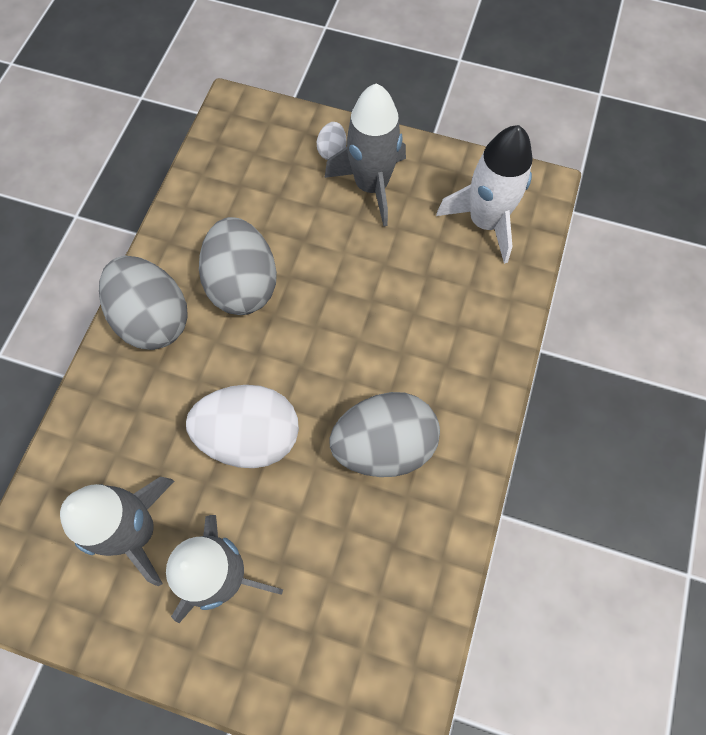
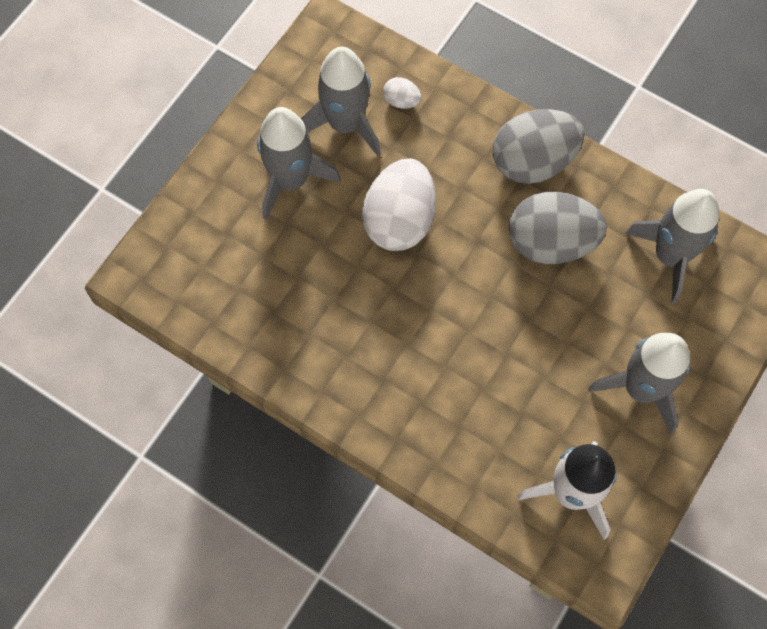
camera: 105 degrees right, 0 degrees up
white egg [317,122,346,160] -> white egg moved to [383,77,421,109]
grey egg [329,392,440,477] -> none
none -> grey rocket [625,189,720,304]

